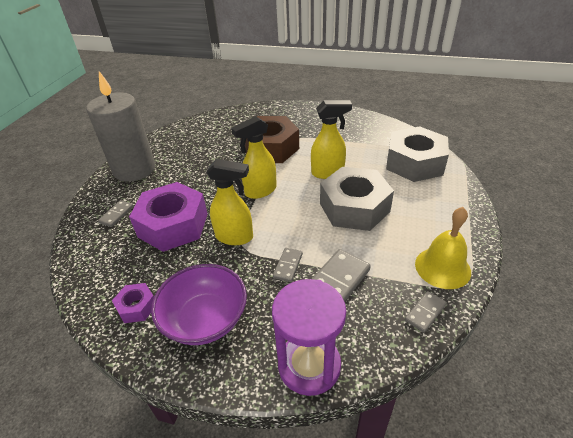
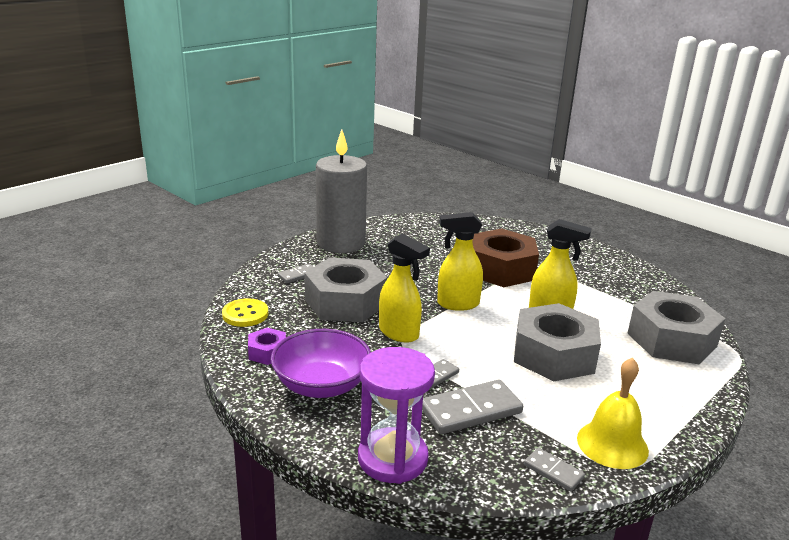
camera: 25 degrees right, 15 degrees down
purple nut [129,182,208,252] -> grey nut [304,258,387,322]
grey domino [405,291,447,333] -> grey domino turned 60 degrees clockwise [524,448,585,491]
none -> yellow button [222,298,268,327]

